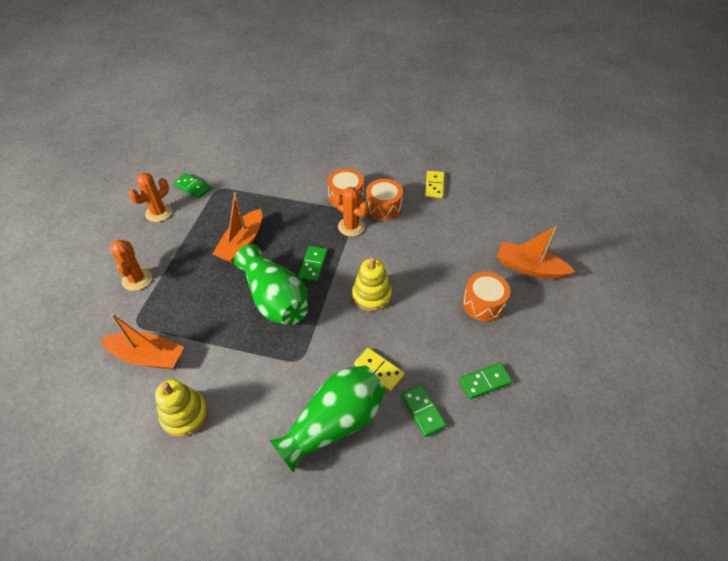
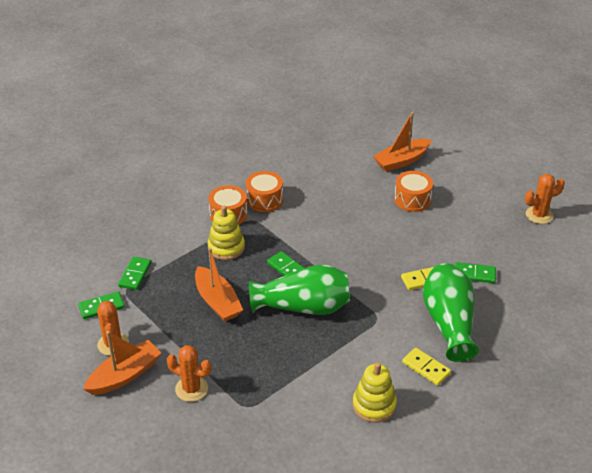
camera: 55 degrees left, 10 degrees down
orange boat [101,313,184,370] -> orange boat moved to [83,331,161,395]
orange cactus [334,187,368,236] -> orange cactus moved to [525,174,565,224]
yellow stacking toy [352,257,392,311] -> yellow stacking toy moved to [208,206,245,260]
yellow domino [425,171,444,198] -> yellow domino moved to [402,348,451,385]
green domino [459,363,512,399] -> green domino moved to [118,257,151,290]

